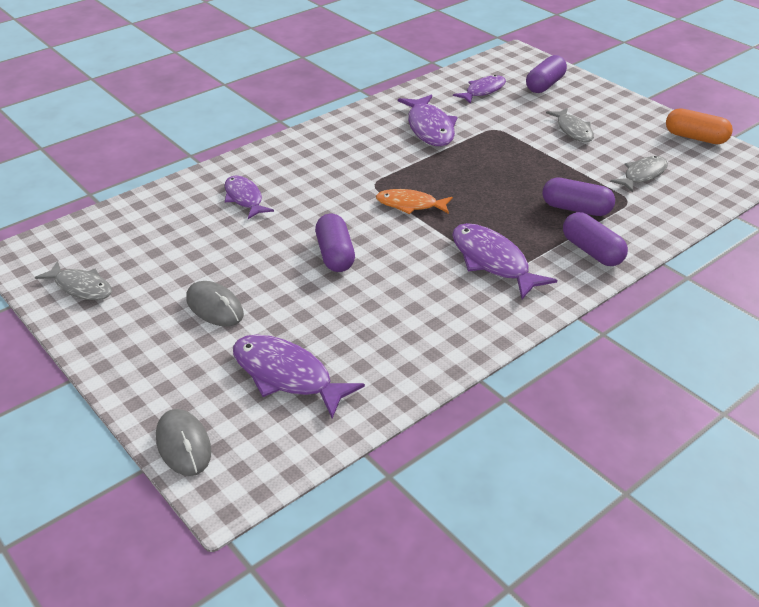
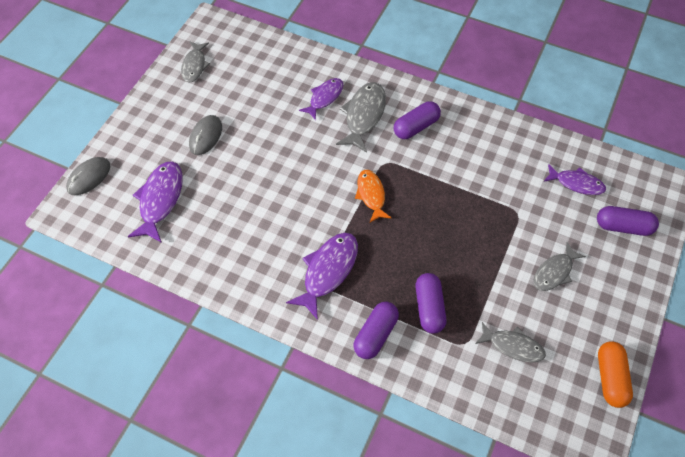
camera: 65 degrees right, 20 degrees up
purple capsule [315,214,355,272] -> purple capsule moved to [393,101,441,139]
purple fish [398,95,457,146] -> none
none -> grey fish [336,82,386,153]

